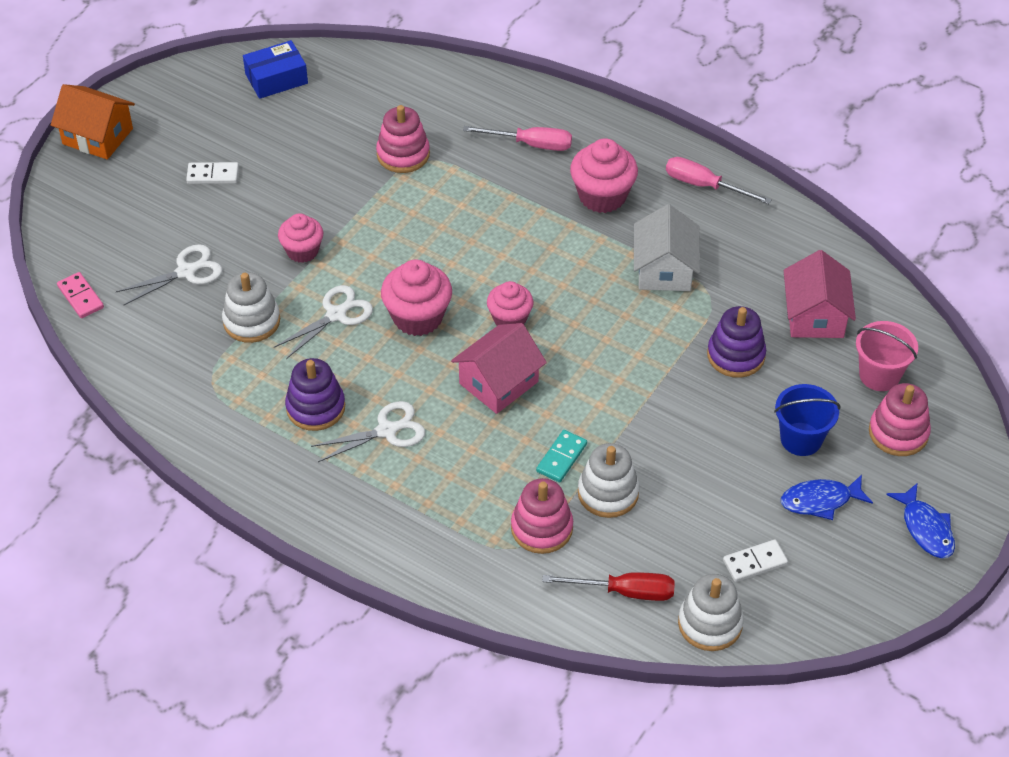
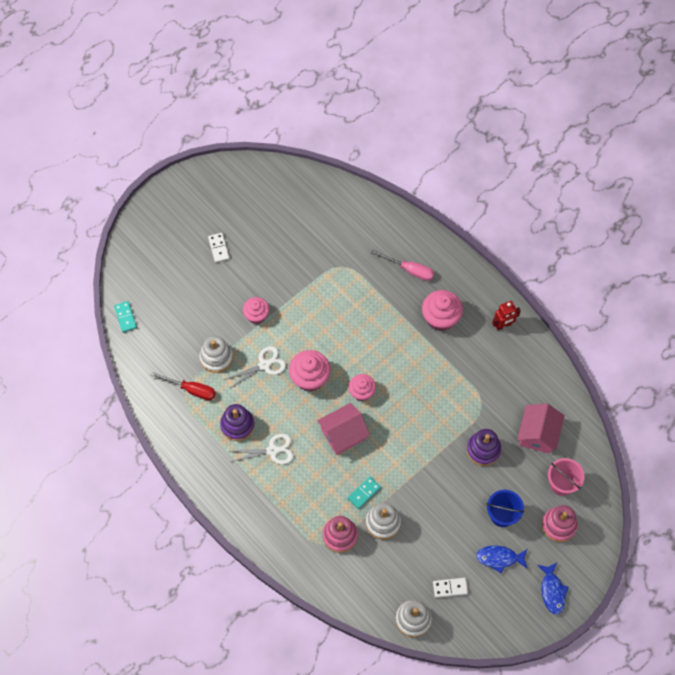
camera: 15 degrees right, 15 degrees up
orange house [51,84,135,160] -> none
pink domino [57,272,104,318] -> turquoise domino [114,301,137,333]
white scissors [116,244,222,305] -> none
white domino [186,162,239,184] -> white domino turned 60 degrees clockwise [208,233,229,263]
blue box [243,40,308,99] -> none
pink stacking toy [376,105,430,173] -> none
red screwdriver [542,572,675,601] -> red screwdriver moved to [150,372,216,400]
white house [634,204,700,291] -> none
pink screwdriver [666,157,772,204] -> red robot [492,301,521,330]

